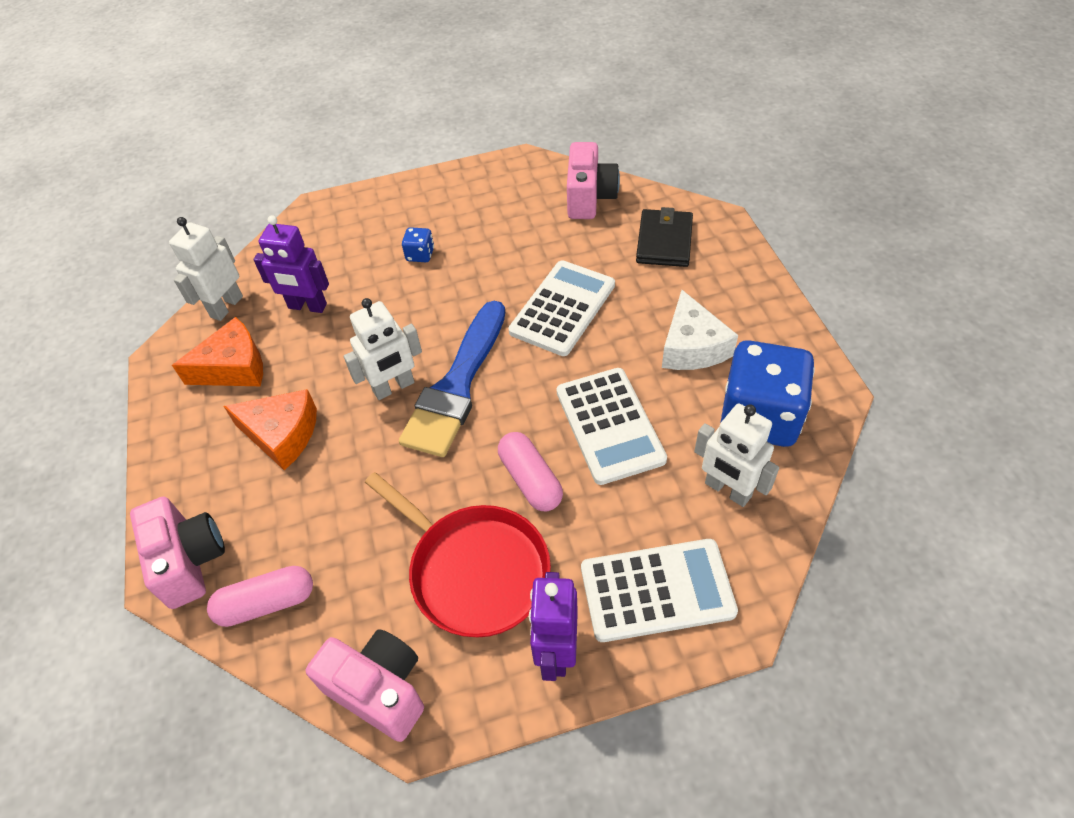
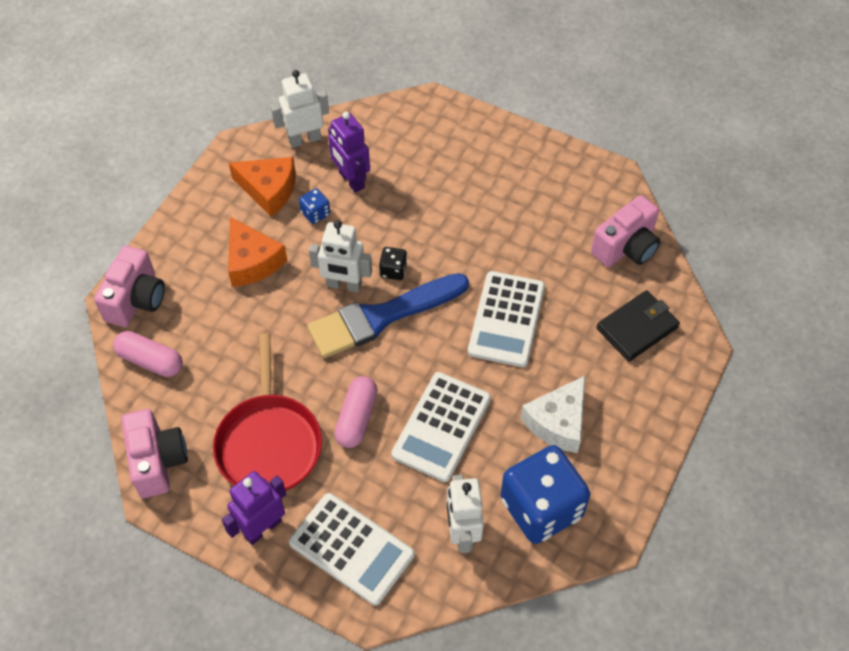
camera: 40 degrees right, 5 degrees up
blue dice [402,227,434,262] -> blue dice moved to [299,188,330,224]
white calculator [509,260,615,356] -> white calculator turned 120 degrees clockwise [468,271,545,367]
none -> black dice [379,247,407,280]

